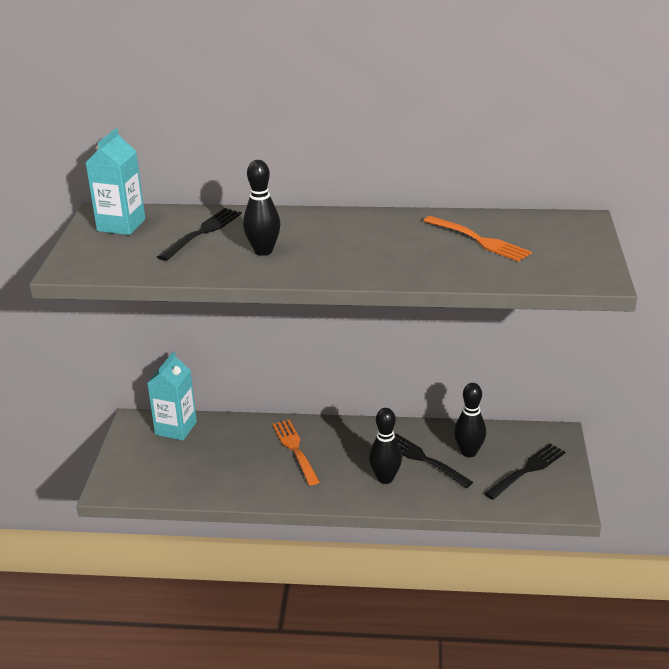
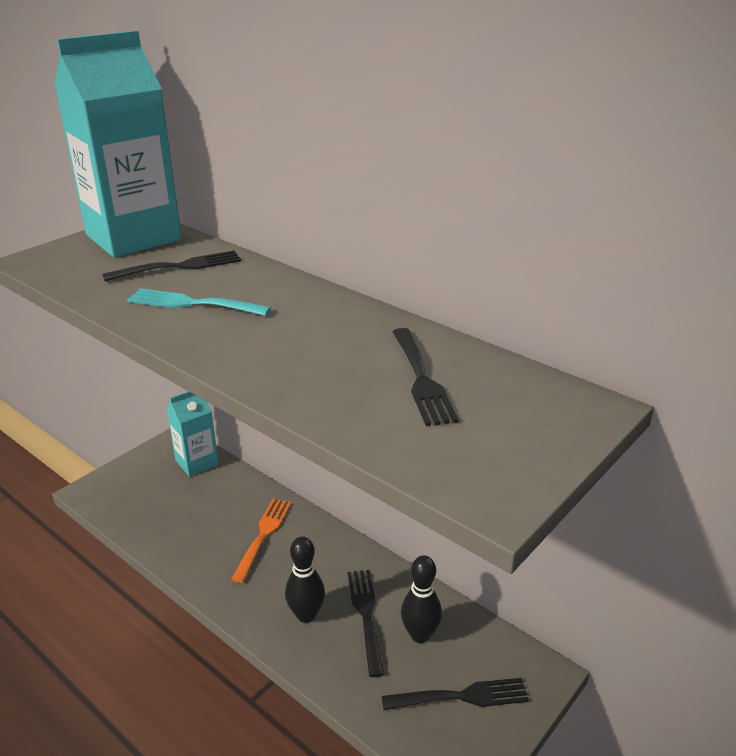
camera: 35 degrees right, 0 degrees up
turquoise carton [85,128,145,235] -> turquoise carton [54,30,182,257], size x1.86
black bowling pin [243,160,280,256] -> turquoise fork [127,288,271,316]
orange fork [423,216,532,262] -> black fork [392,328,459,426]

